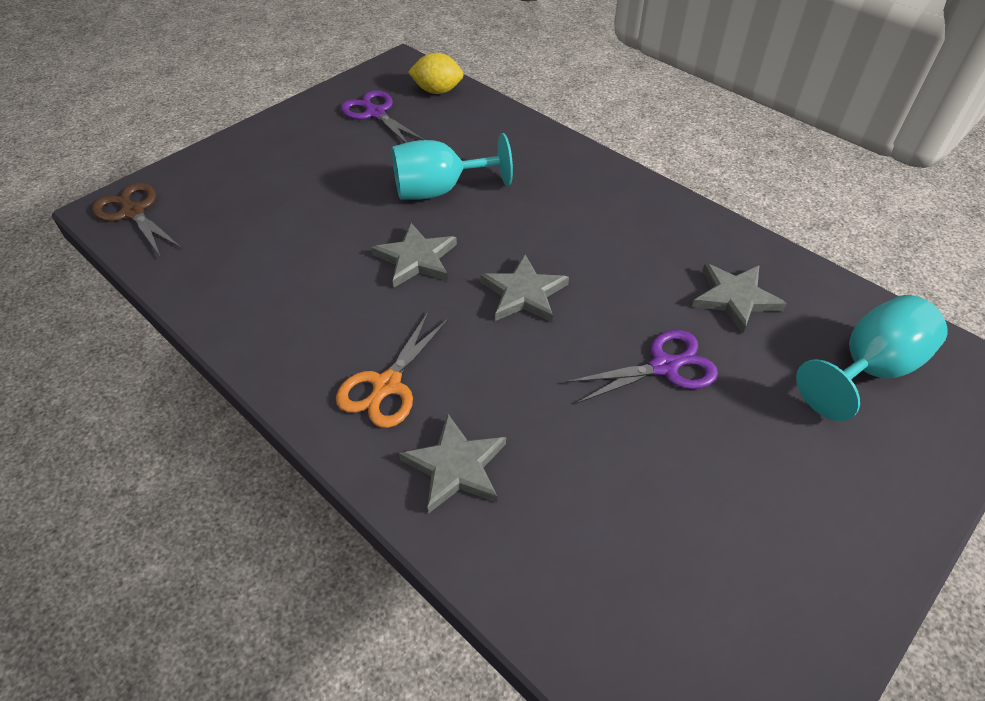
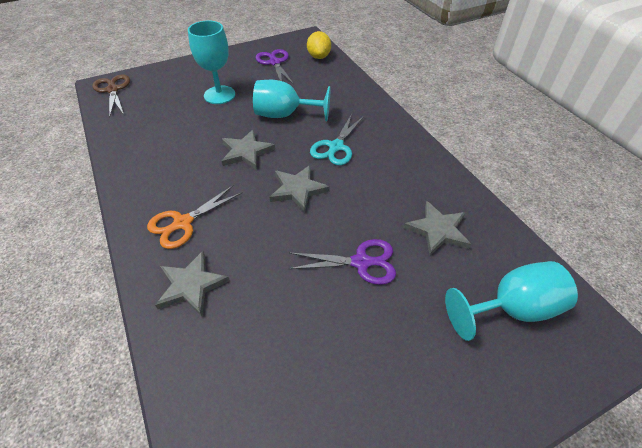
camera: 20 degrees right, 0 degrees up
yellow lemon [408,53,464,94] -> yellow lemon turned 60 degrees clockwise [307,31,331,59]
none -> turquoise goblet [188,21,235,104]
none -> turquoise scissors [310,114,364,165]

